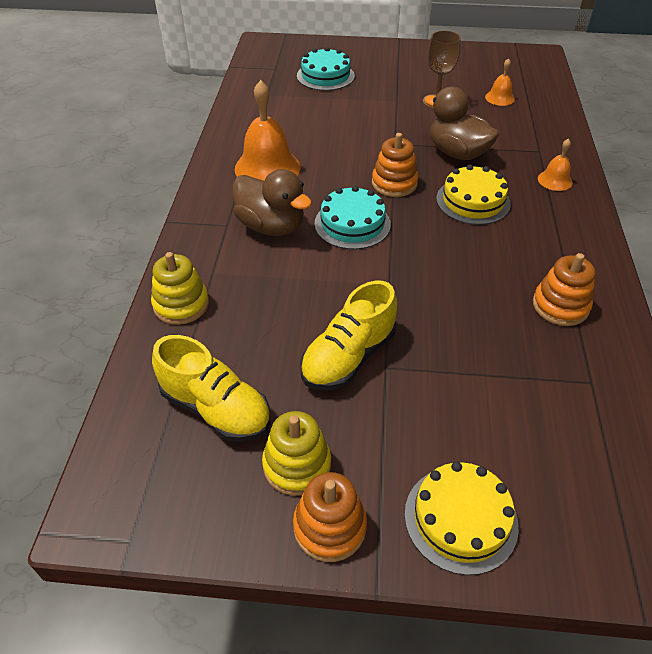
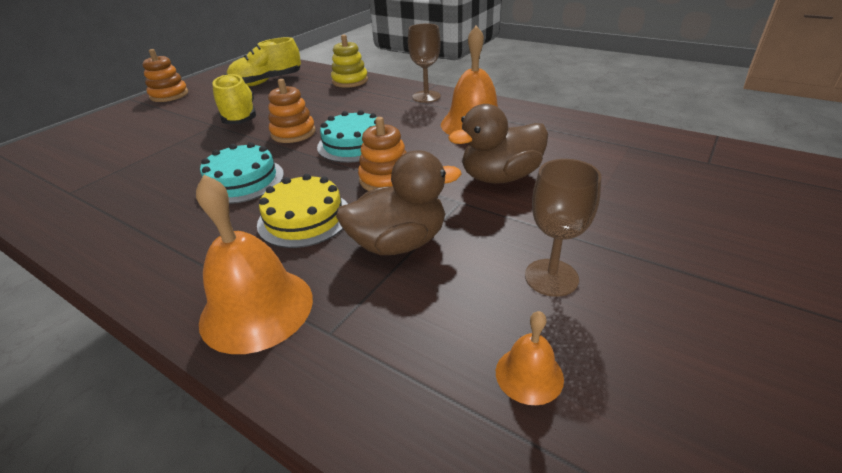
camera: 120 degrees right, 10 degrees down
brown duck [232,169,312,236] -> brown duck moved to [448,104,548,184]
yellow stacking toy [262,411,331,496] -> none
turquoise cake [297,47,355,91] -> turquoise cake moved to [200,142,284,204]
yellow cake [405,462,519,575] -> none
orange stacking toy [533,253,595,326] -> orange stacking toy moved to [268,79,316,143]
orange bell [538,138,573,191] -> orange bell [196,175,313,354], size x1.98
none -> brown goblet [408,24,441,103]

